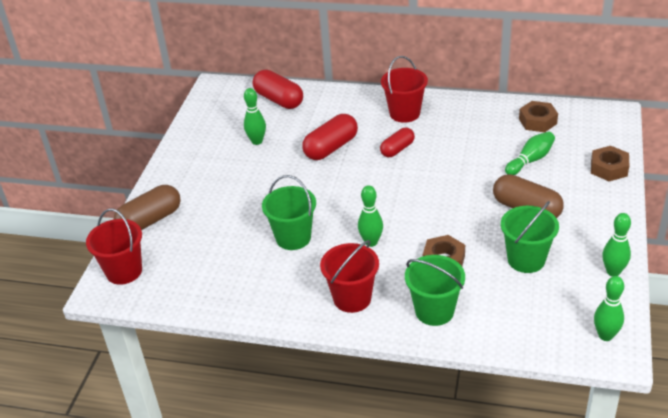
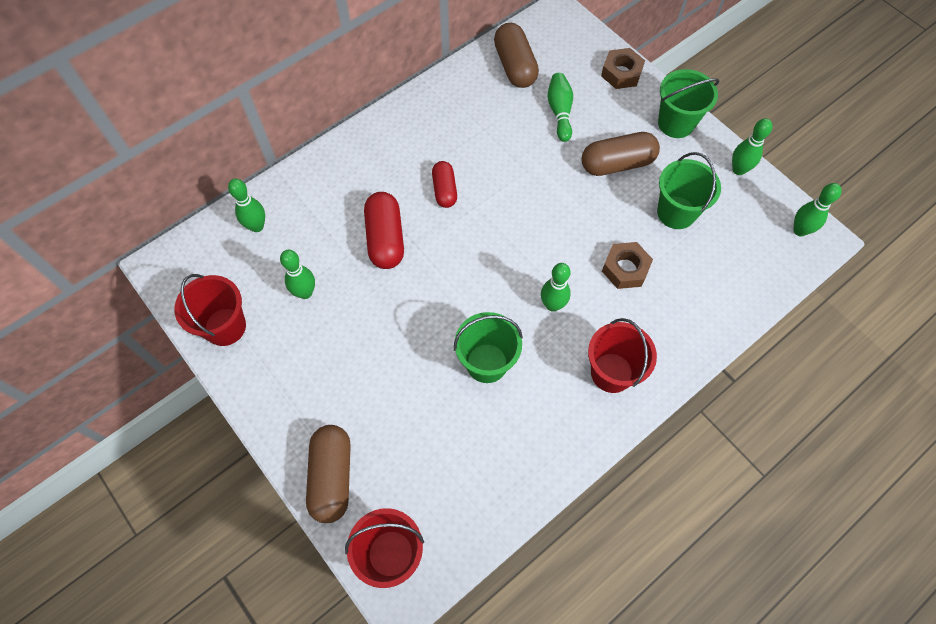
camera: 55 degrees left, 25 degrees up
red capsule [253,70,303,109] -> green bowling pin [228,179,265,232]
red bucket [381,56,428,123] -> red bucket moved to [174,274,246,346]
green bucket [405,255,465,326] -> green bucket moved to [658,69,719,138]
brown nut [519,101,558,132] -> brown capsule [494,23,539,88]

